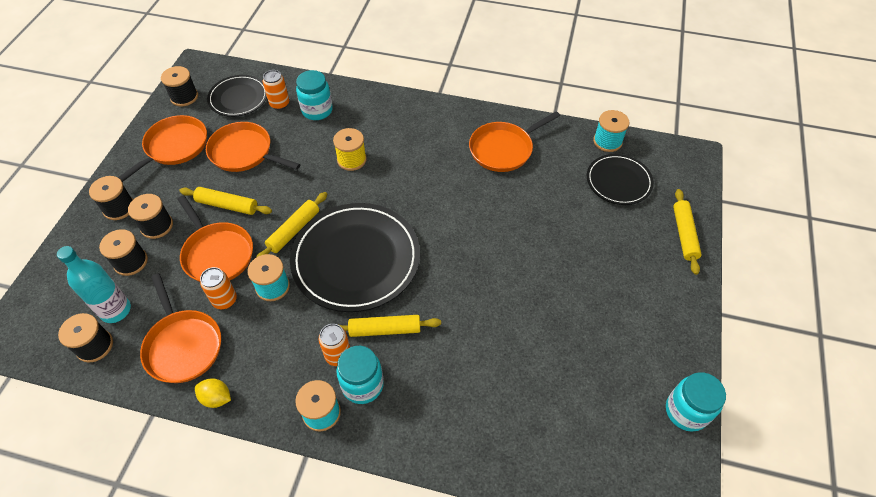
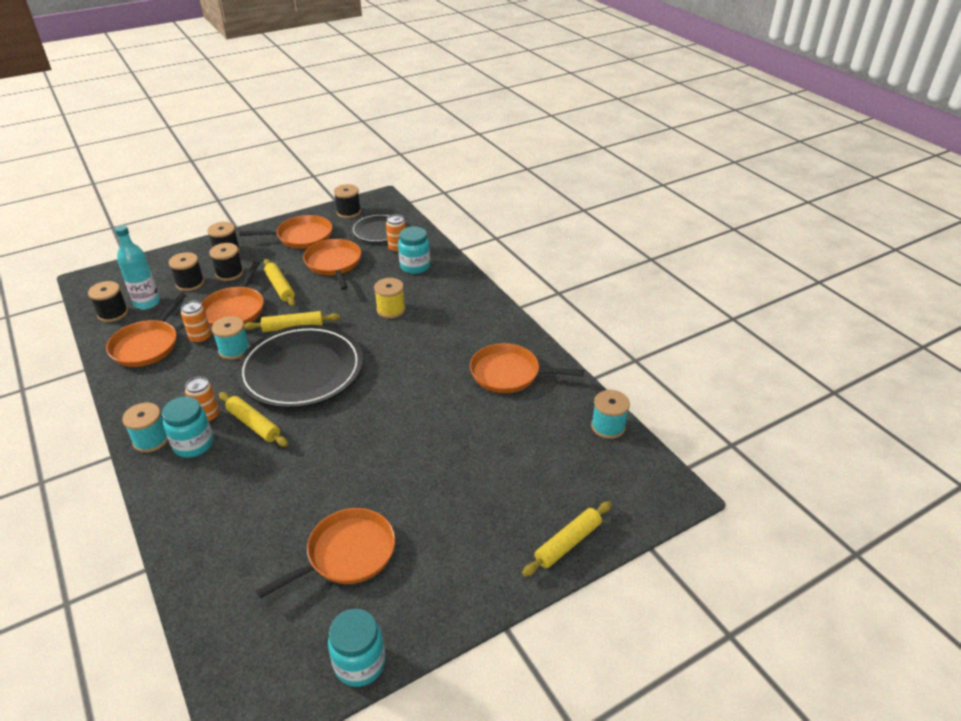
camera: 45 degrees right, 15 degrees down
yellow lemon [195,378,231,408] -> none
black plate [587,154,654,205] -> none
none -> orange pan [256,508,395,599]

